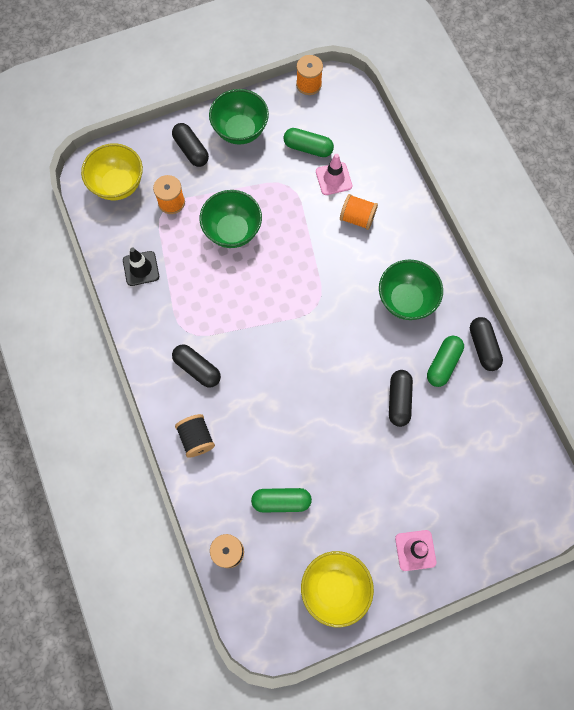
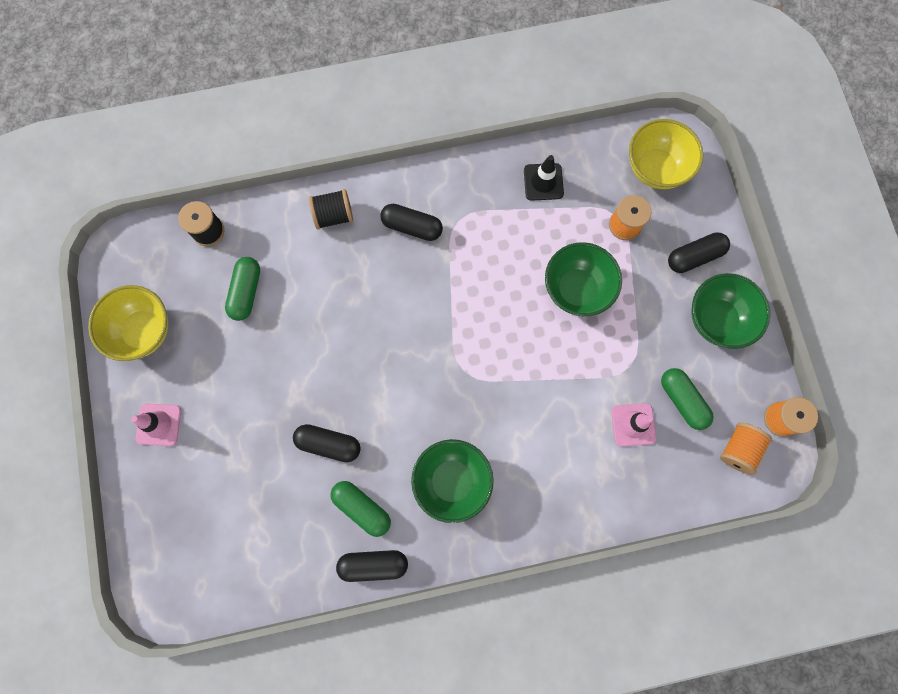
camera: 100 degrees right, 5 degrees up
black capsule [172,344,221,388] -> black capsule turned 60 degrees clockwise [380,204,443,241]
green capsule [284,128,334,157] -> green capsule turned 60 degrees counterclockwise [661,368,714,430]
orange spool [340,194,378,230] -> orange spool moved to [720,422,772,475]

